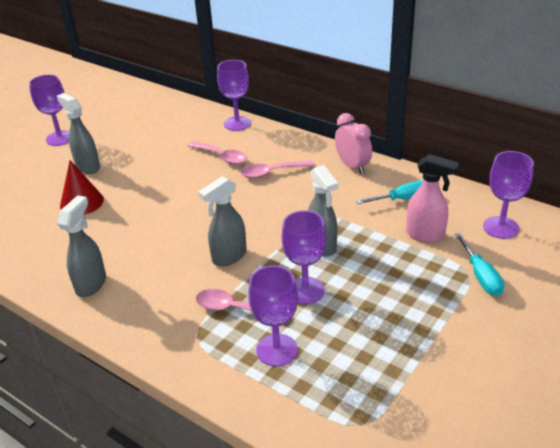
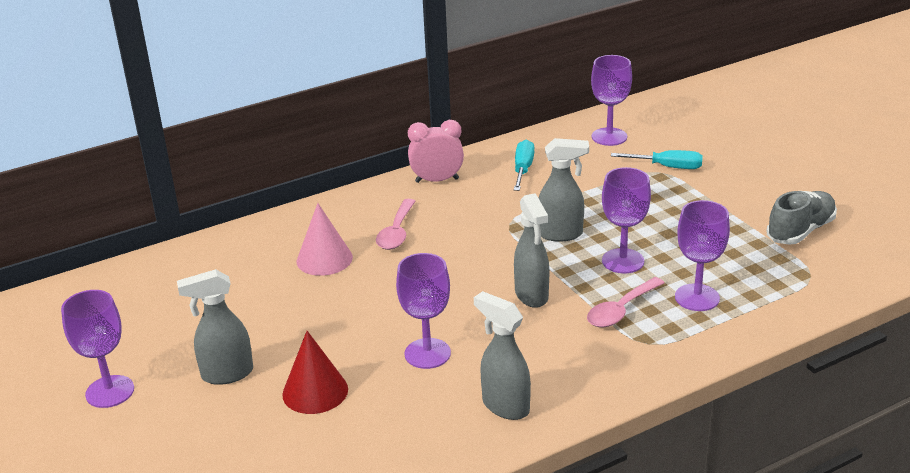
camera: 65 degrees left, 5 degrees down
pink spoon [188,141,247,164] -> pink cone [297,203,353,276]
purple goblet [217,60,251,131] -> purple goblet moved to [396,253,451,369]
pink spray bottle [406,154,459,243] -> none
none -> grey shoe [767,191,837,245]

